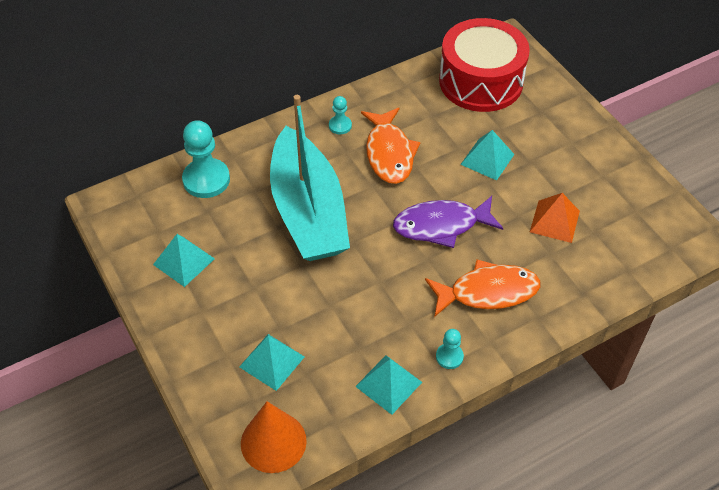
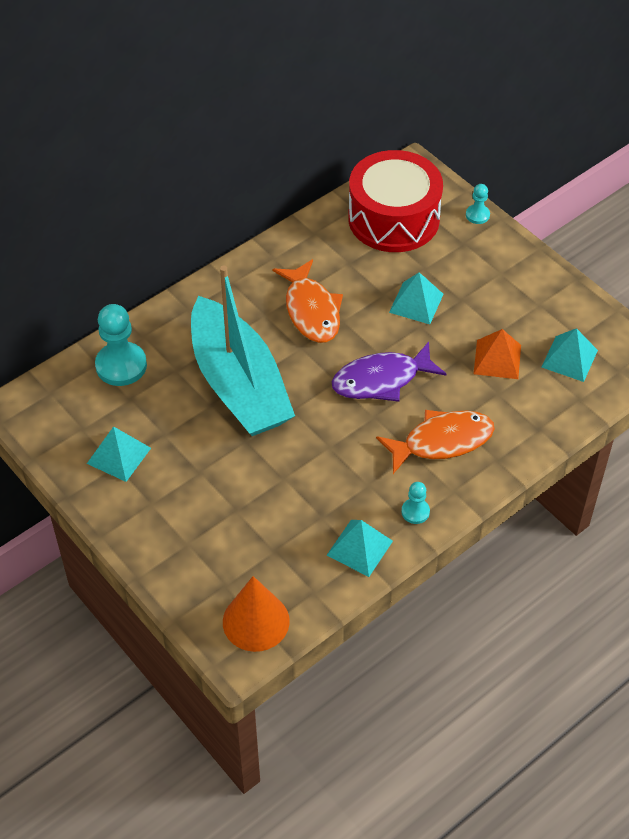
camera: 10 degrees left, 0 degrees up
turquoise pyramid [239,334,305,391] -> turquoise pyramid moved to [542,328,598,382]
turquoise pawn [329,96,352,134] -> turquoise pawn moved to [466,184,490,224]

